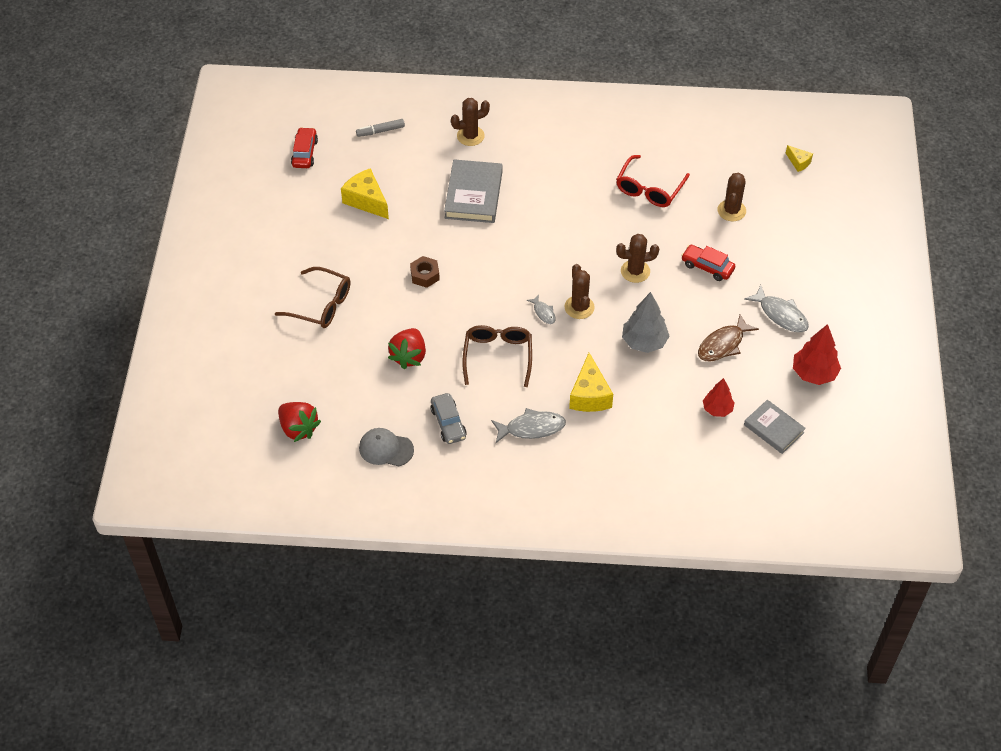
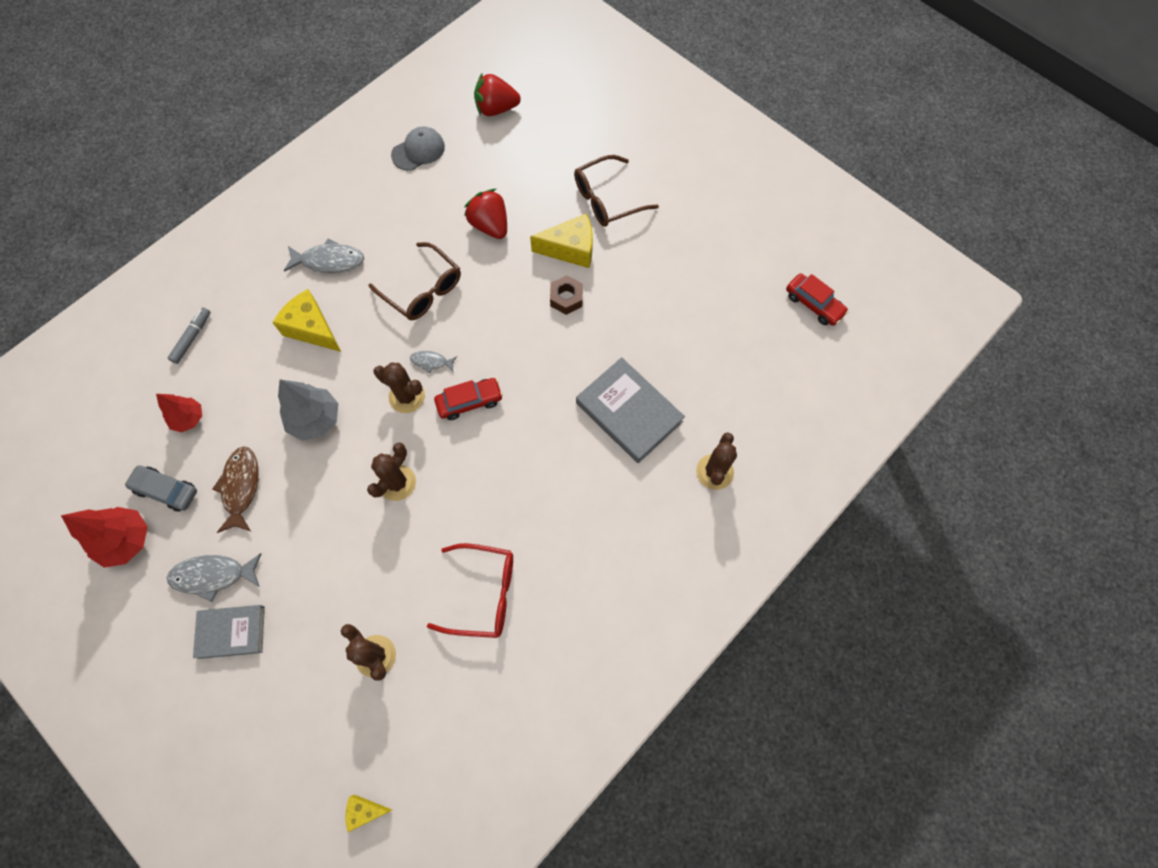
camera: 130 degrees right, 15 degrees up
yellow cheese [341,168,389,219] -> yellow cheese moved to [530,214,593,268]
grey marker [356,119,405,137] -> grey marker moved to [167,307,211,364]
grey car [430,393,467,444] -> grey car moved to [124,465,197,512]
grey fish [491,408,566,443] -> grey fish turned 120 degrees counterclockwise [284,238,365,273]
red glasses [616,155,690,207] -> red glasses turned 120 degrees clockwise [427,543,513,638]
red car [681,245,735,281] -> red car moved to [434,378,503,420]
grey book [744,400,806,454] -> grey book moved to [193,605,265,659]

